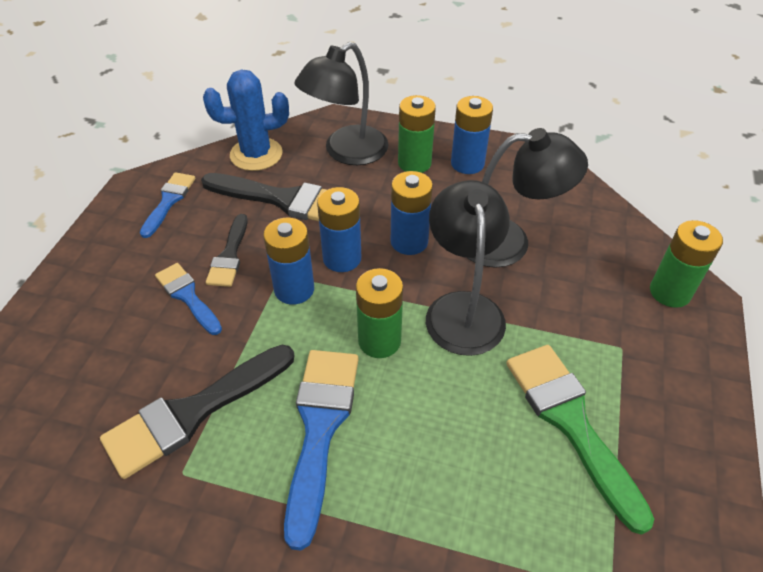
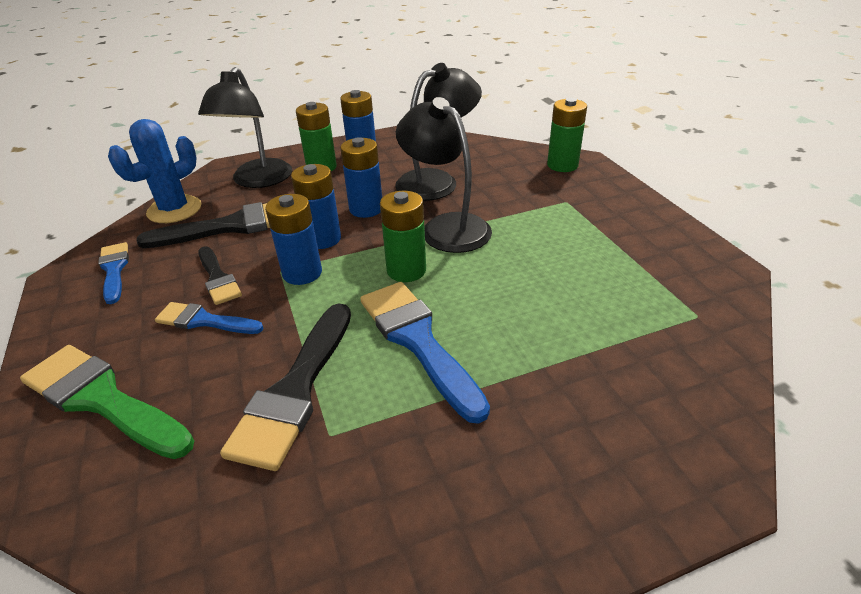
camera: 35 degrees left, 10 degrees down
green brush [506,345,654,535] -> green brush moved to [20,345,194,459]

